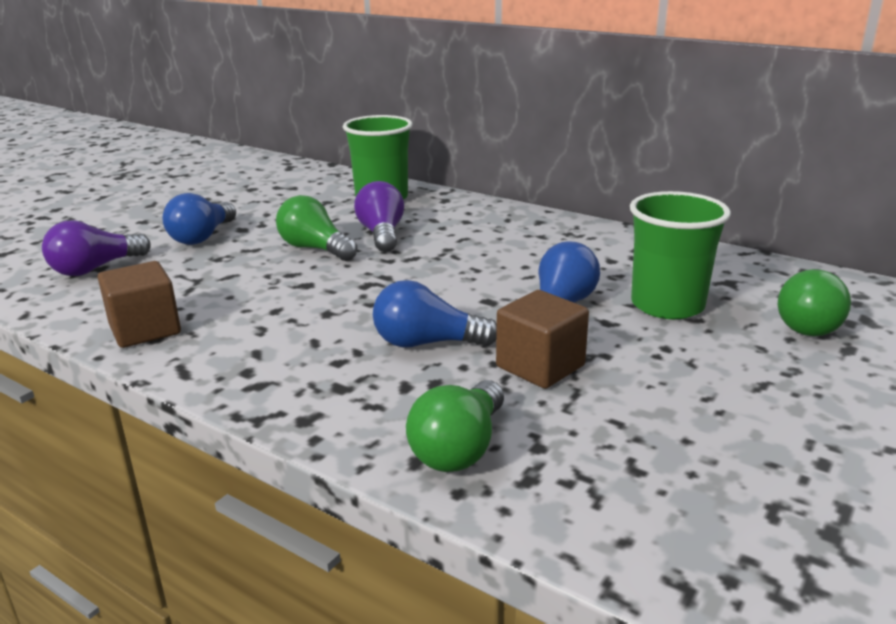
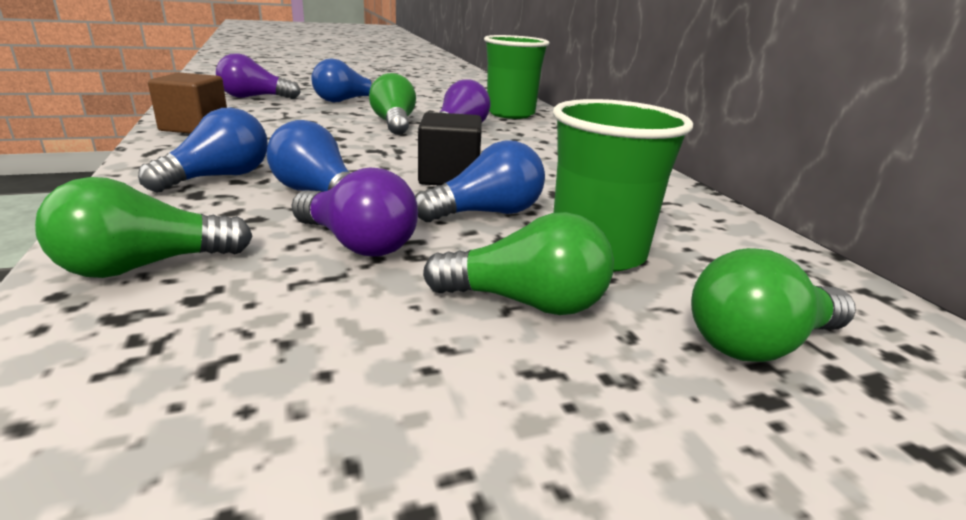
camera: 35 degrees right, 0 degrees up
brown cube [496,290,589,389] -> purple light bulb [291,168,418,256]
none -> blue light bulb [138,108,268,192]
none -> black cube [418,112,482,186]
none -> green light bulb [423,212,614,315]

